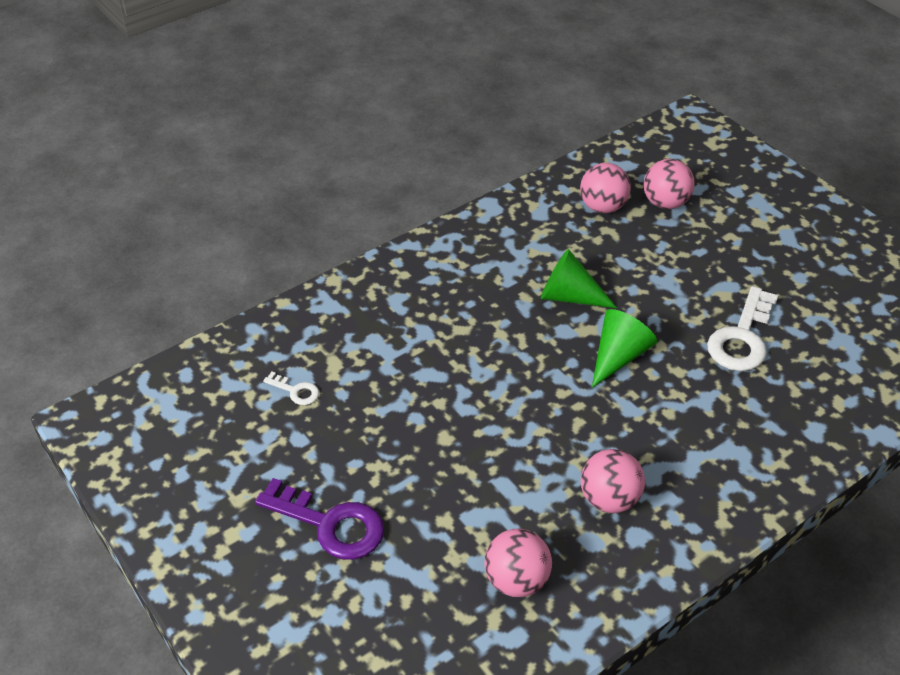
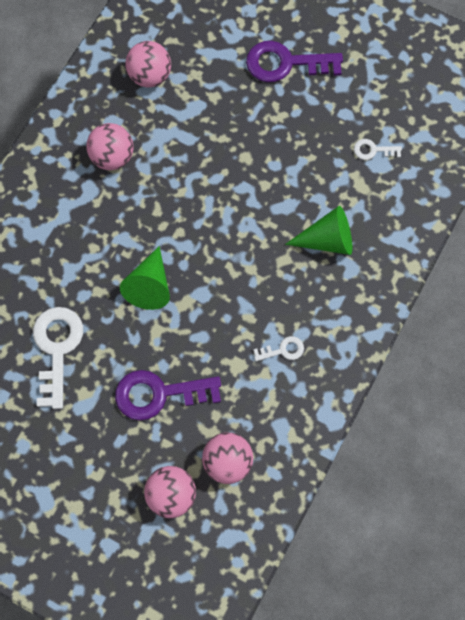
camera: 155 degrees right, 25 degrees up
green cone [541,249,617,308] -> green cone moved to [285,206,352,255]
none -> purple key [115,370,221,421]
none -> white key [253,336,304,361]

